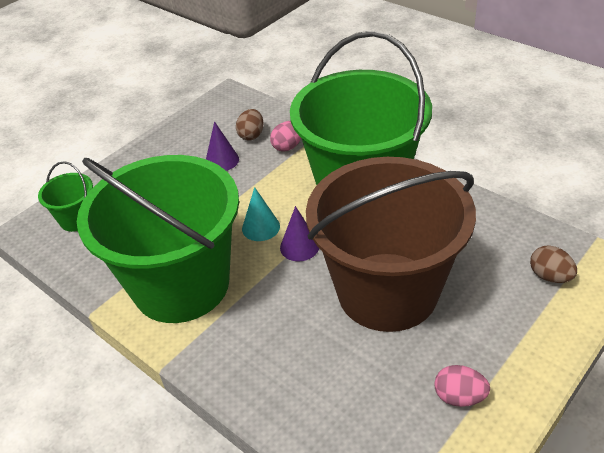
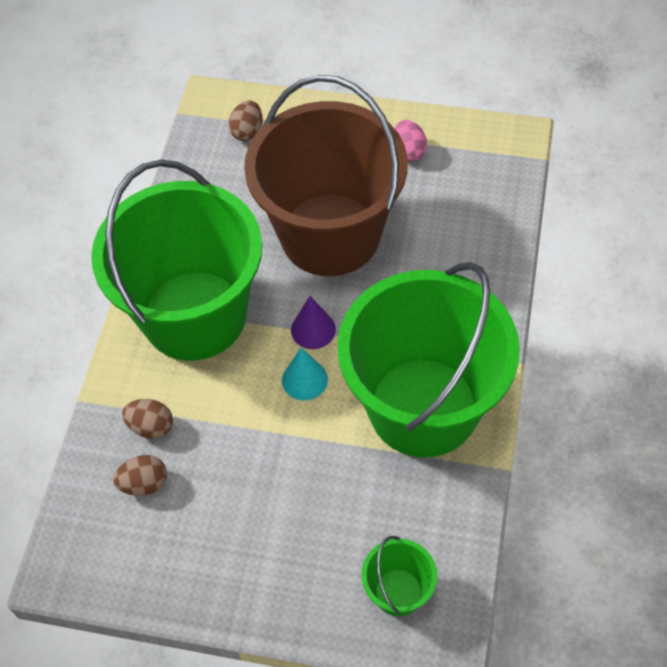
camera: 120 degrees left, 15 degrees up
purple cone [206,121,239,171] -> none
pink egg [270,121,301,152] -> brown egg [122,399,173,439]

